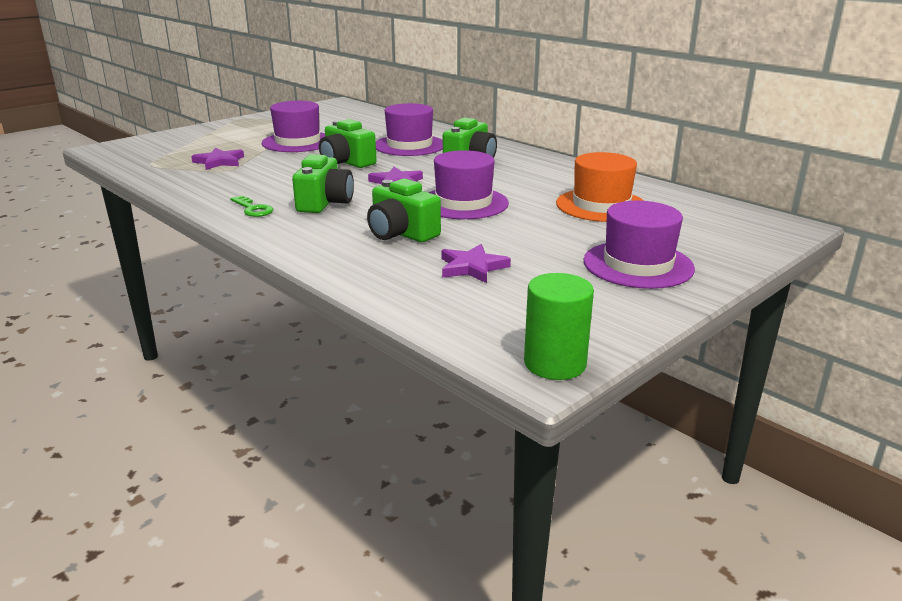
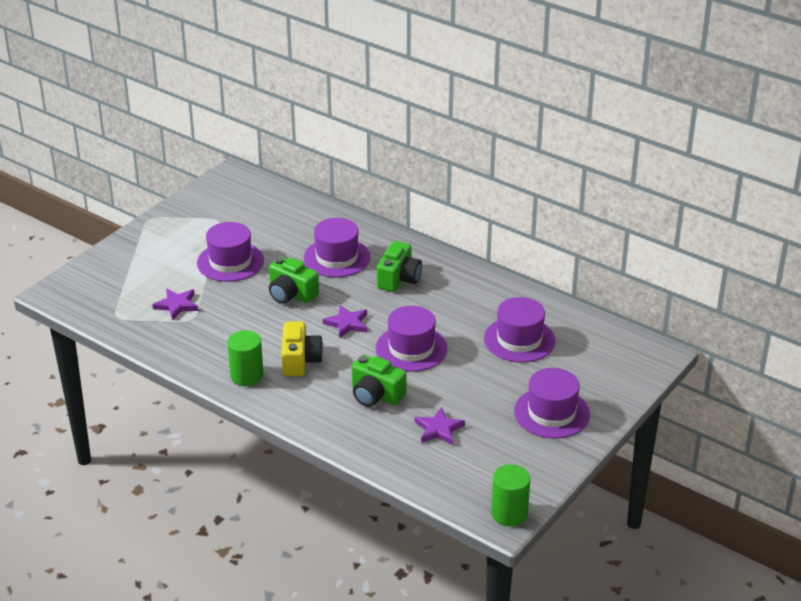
camera: 10 degrees left, 10 degrees up
green key [230,196,273,217] -> green cylinder [227,330,263,386]
green camera [292,154,354,213] -> yellow camera [281,322,323,376]
orange hat [556,152,644,222] -> purple hat [484,297,555,363]

